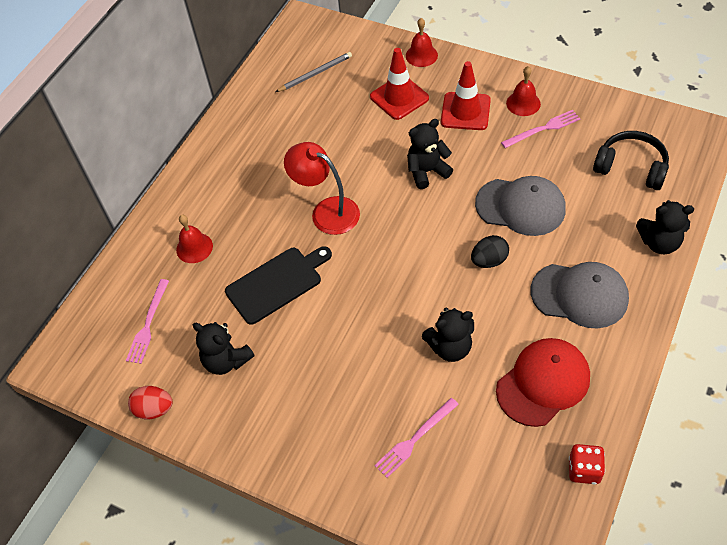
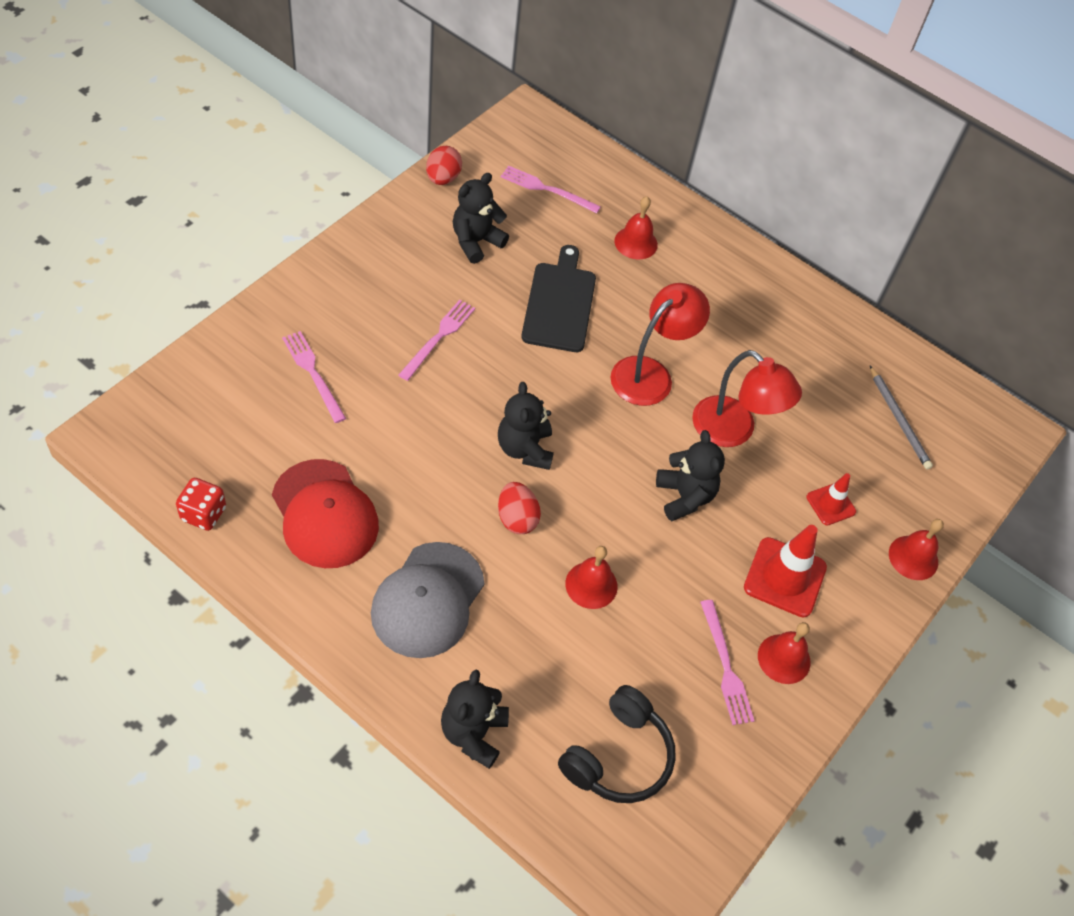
camera: 90 degrees right, 0 degrees up
black cutting board [225,246,332,325] -> black cutting board turned 150 degrees counterclockwise [521,245,596,352]
red traffic cone [370,48,429,120] -> red traffic cone [806,473,856,525], size x0.58
black teddy bear [422,307,474,362] -> black teddy bear moved to [498,382,554,470]
black egg [471,235,509,268] -> red egg [498,482,541,534]
grey cap [475,176,566,236] -> red bell [565,546,618,609]
none -> pink fork [399,300,475,381]
none -> red lamp [692,350,802,447]

